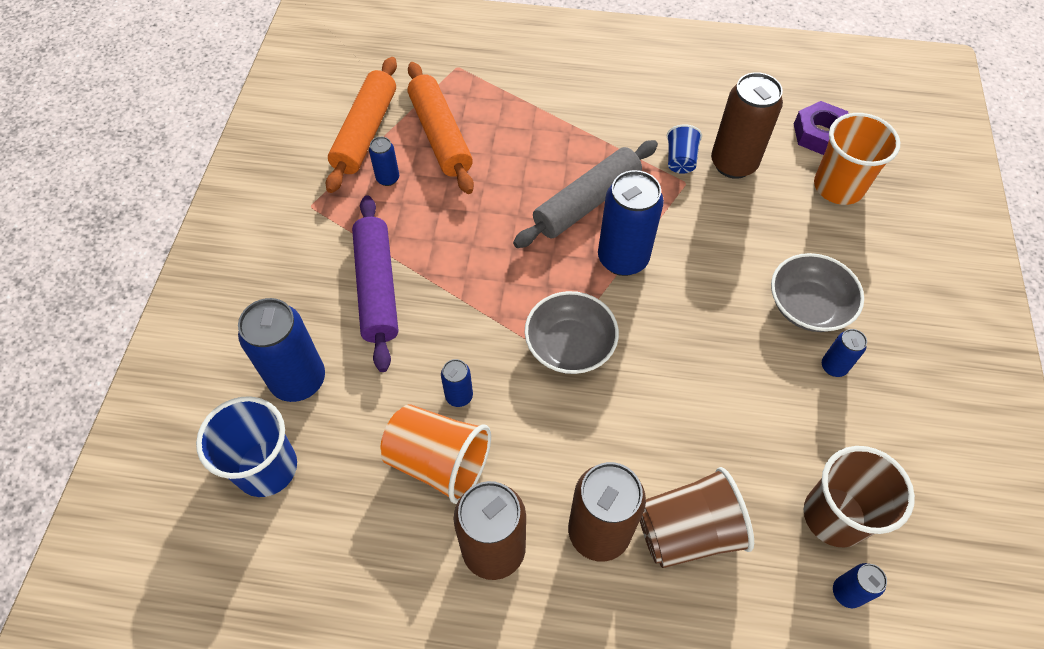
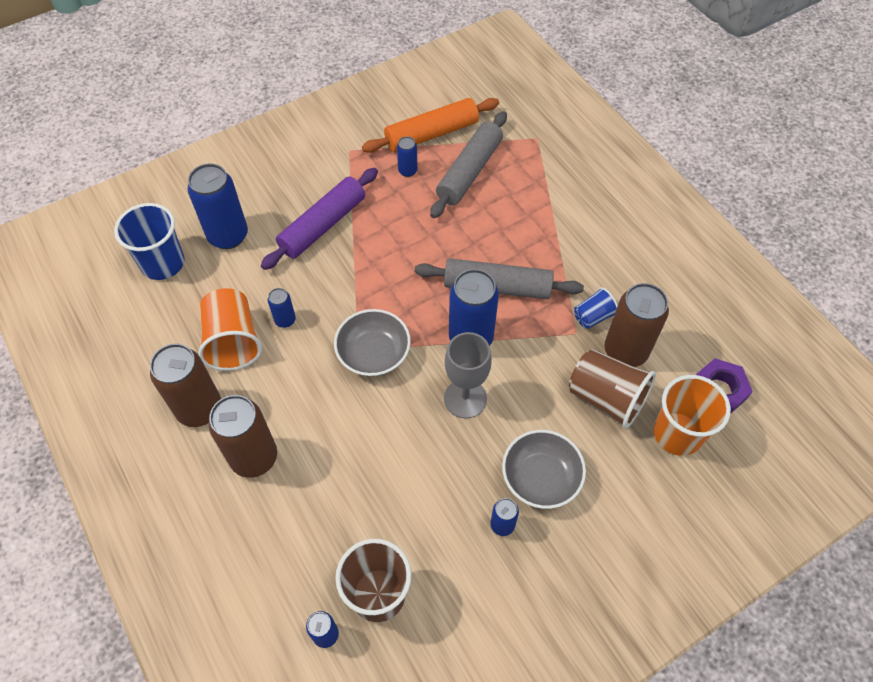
camera: 50 degrees right, 0 degrees up
orange rolling pin [408,62,474,194] -> grey rolling pin [430,111,507,218]
brown cup [640,467,754,568] -> brown cup moved to [569,349,656,429]
none -> grey goblet [444,332,492,419]

